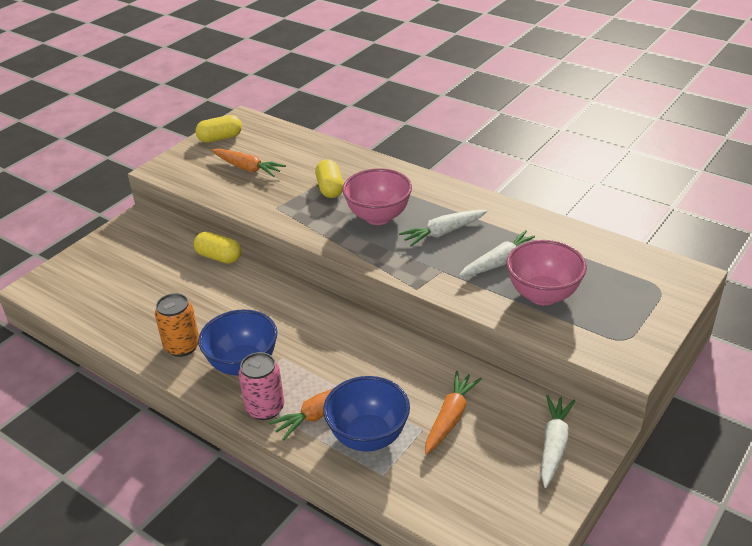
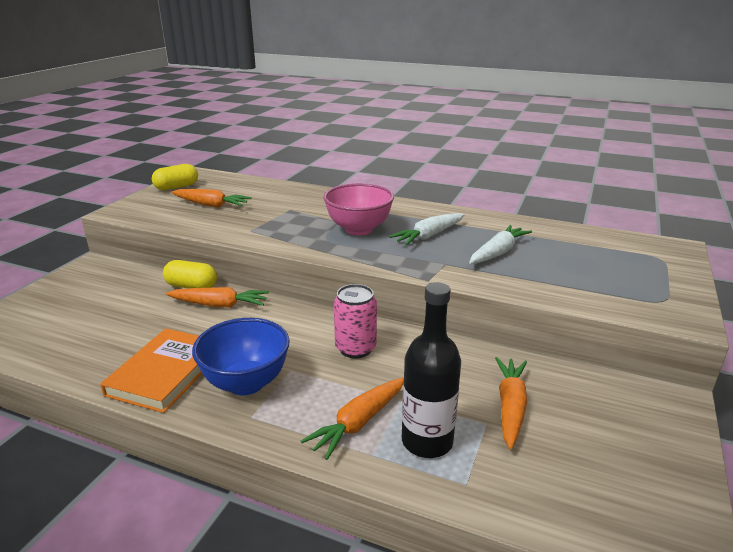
camera: 15 degrees left, 10 degrees down
orange can [155,293,199,357] -> orange book [100,328,202,413]
pink can [238,352,284,420] -> pink can moved to [334,284,377,358]
yellow capsule [315,159,344,198] -> none
blue bowl [323,376,410,452] -> black bottle [402,282,461,458]
pink bowl [506,240,587,305] -> none
white carrot [541,395,575,488] -> none
none -> orange carrot [166,287,269,308]

